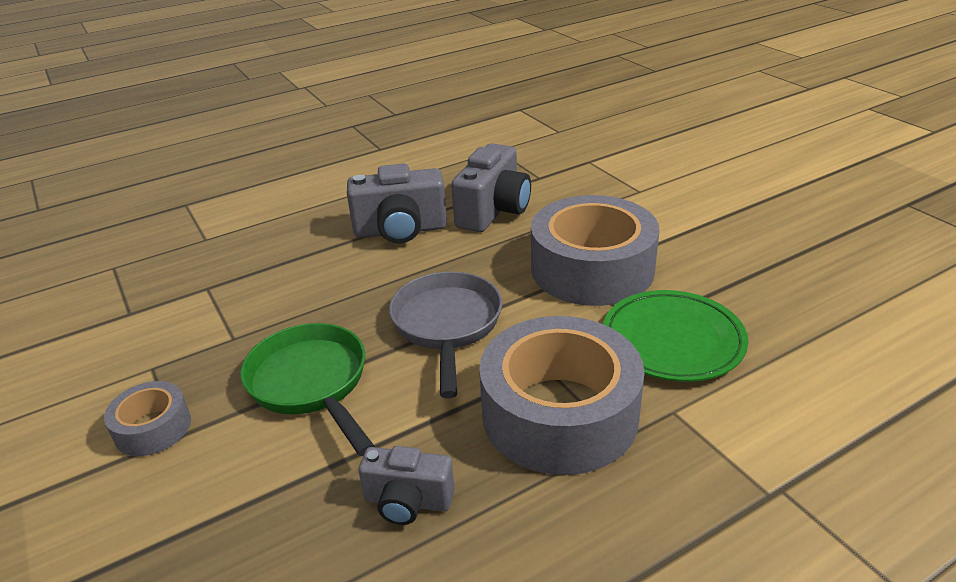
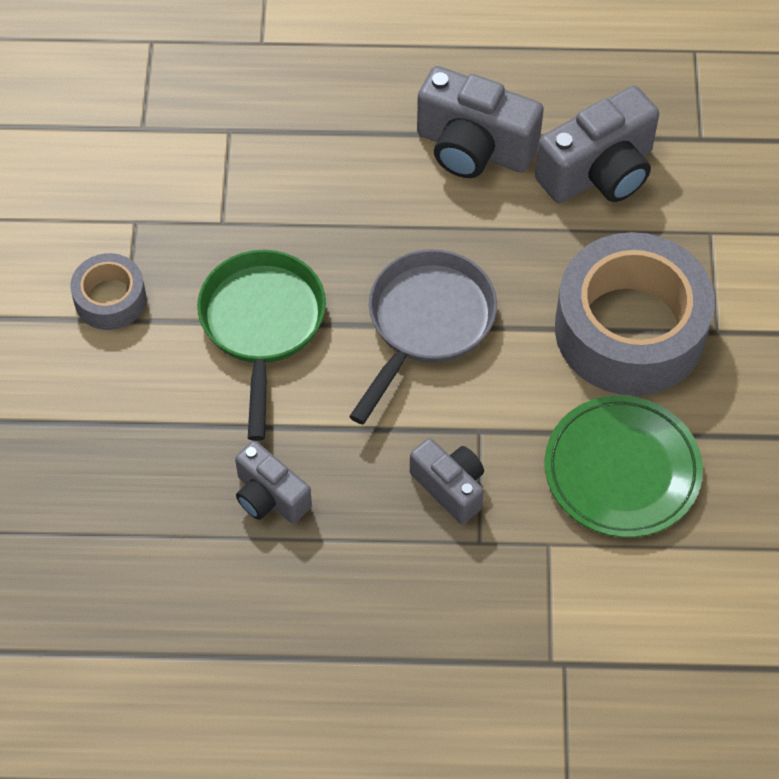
camera: 30 degrees right, 25 degrees up
grey tape [479,316,645,475] -> grey camera [410,438,484,524]

